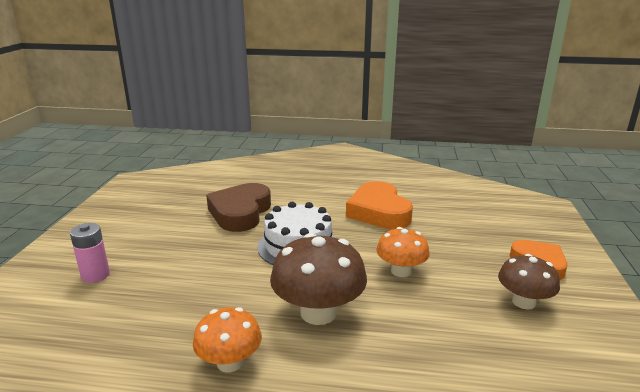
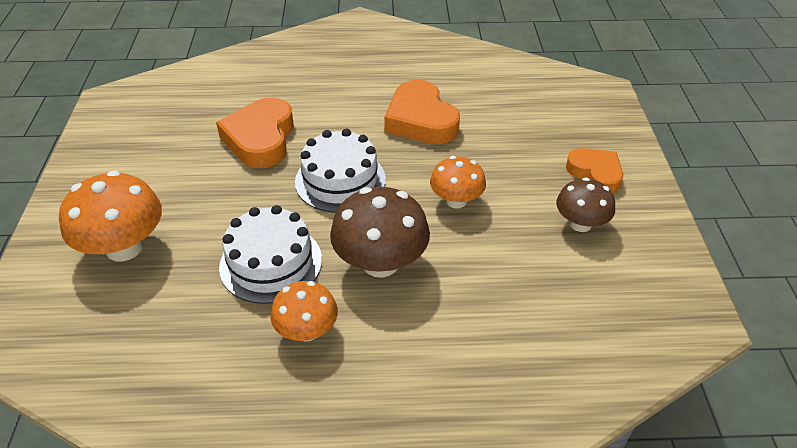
camera: 10 degrees left, 20 degrees up
pink battery [70,223,110,283] -> orange mushroom [59,171,162,261]
brown heart [206,183,271,232] -> orange heart [216,97,294,168]
none -> white cake [219,205,322,304]

